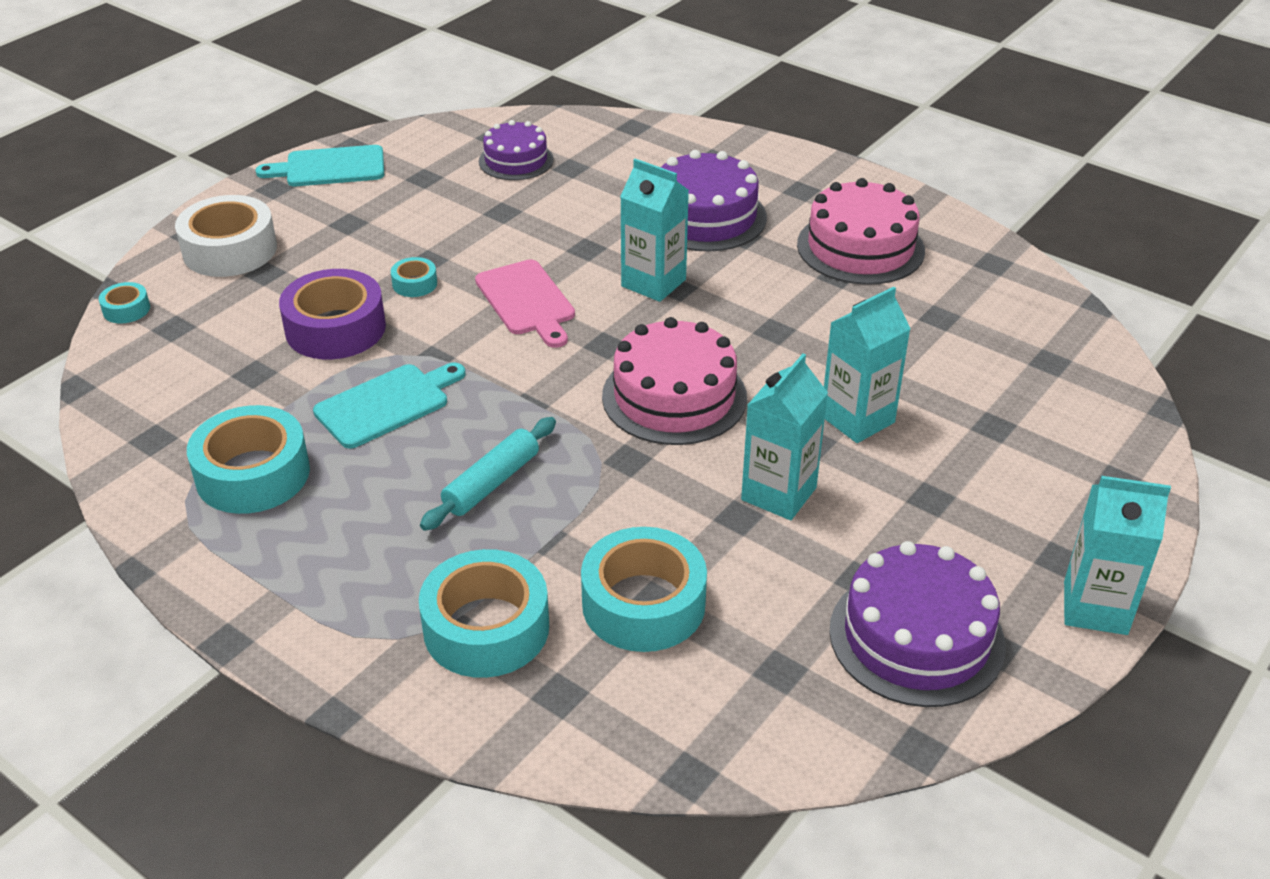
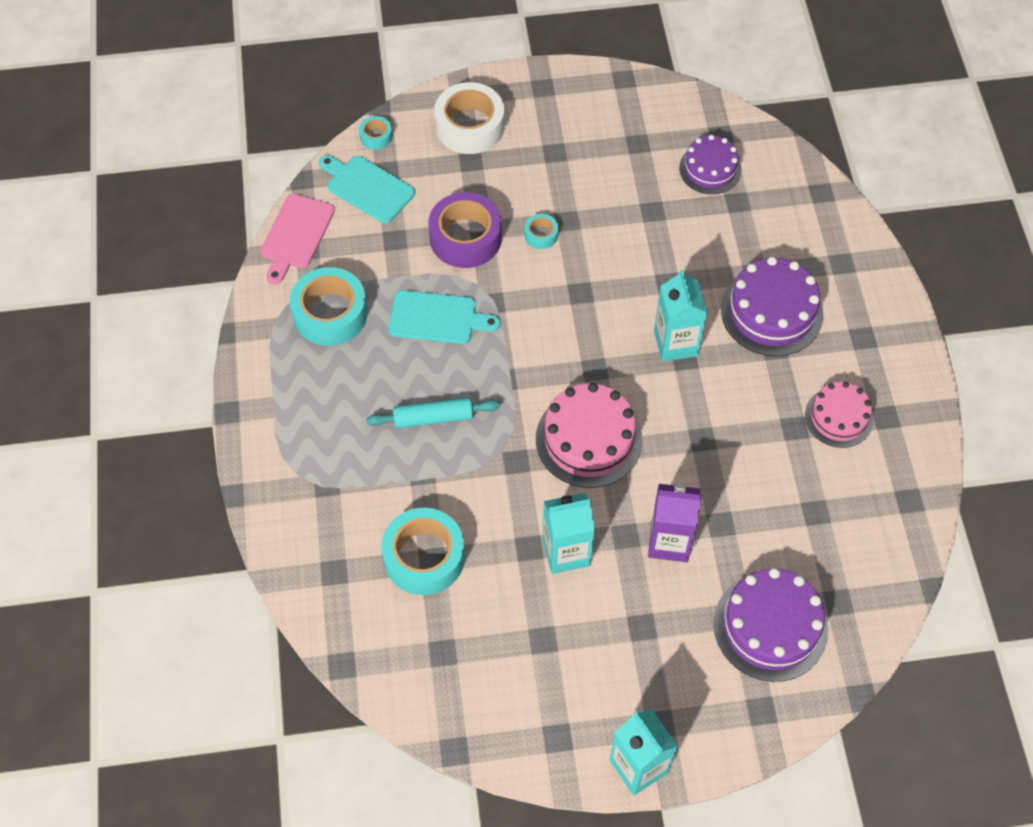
camera: 45 degrees right, 20 degrees up
turquoise cutting board [256,145,384,186] -> turquoise cutting board moved to [319,155,415,224]
turquoise tape [419,549,549,678] -> none
pink cutting board [475,259,575,348] -> pink cutting board moved to [260,194,335,285]
pink cake [797,178,925,285] -> pink cake [805,382,873,448], size x0.64
turquoise carton [824,287,910,443] -> purple carton [648,484,702,562]
purple cake [829,541,1006,707] -> purple cake moved to [714,568,828,682]

